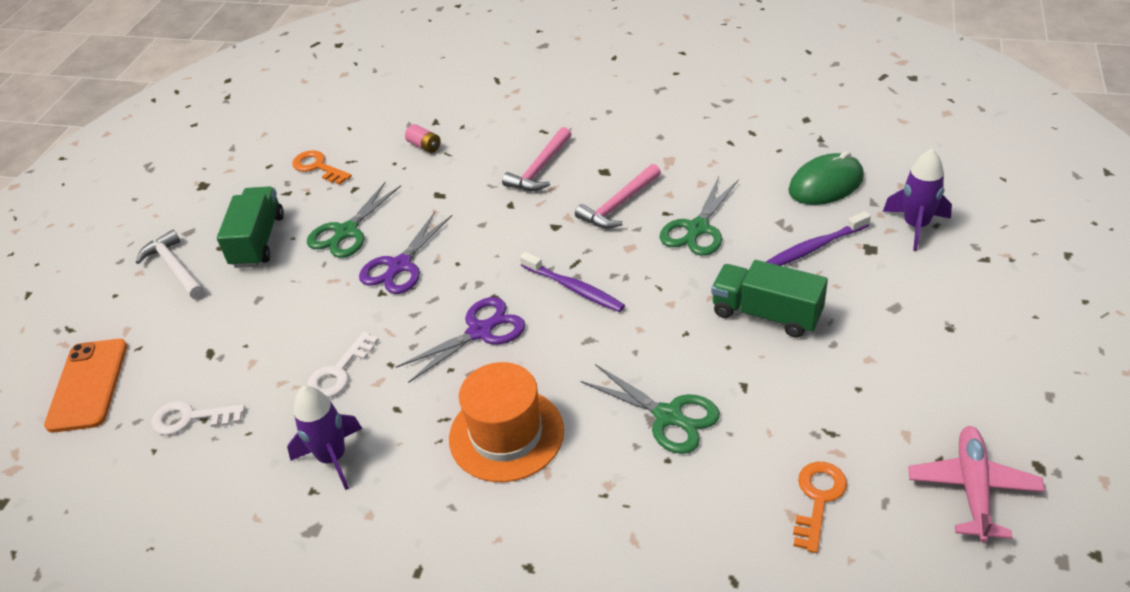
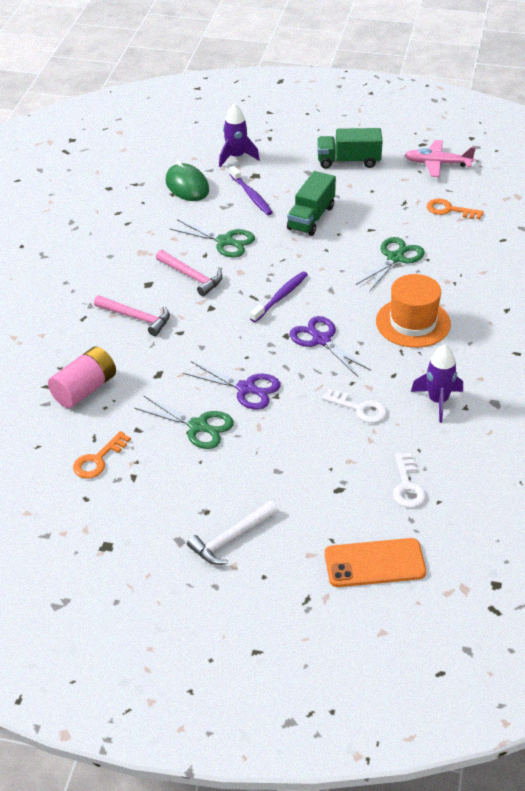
camera: 95 degrees left, 0 degrees up
green truck [217,186,284,268] -> green truck moved to [317,128,383,169]
pink battery [405,124,441,153] -> pink battery [48,347,116,408], size x2.04

